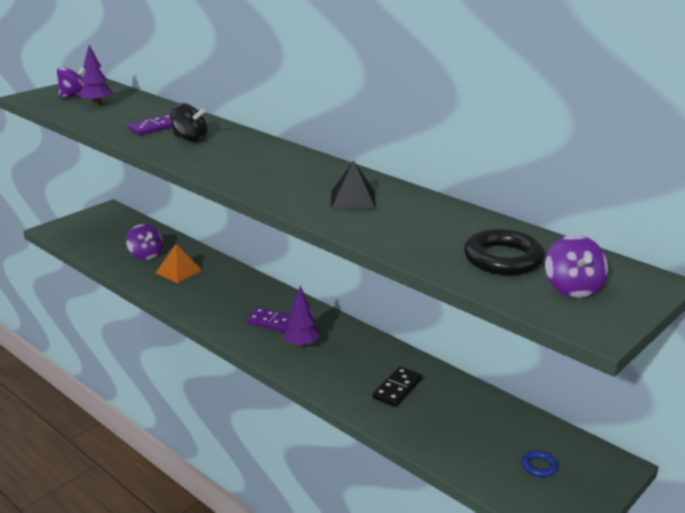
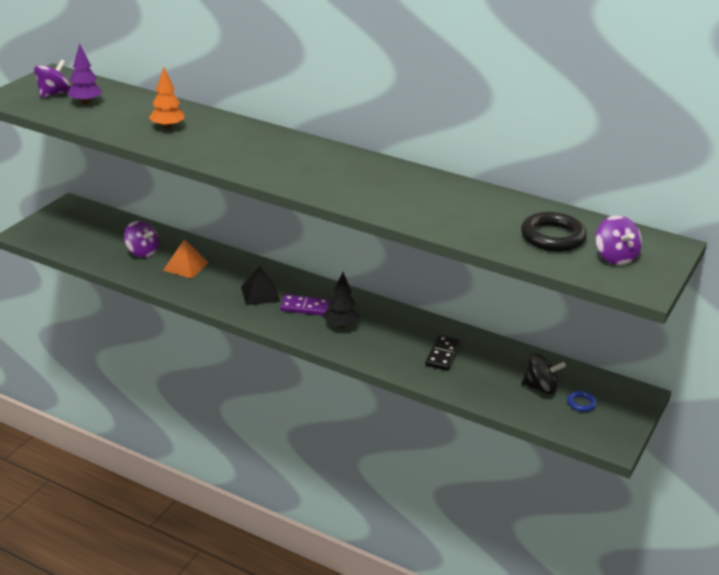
camera: 15 degrees left, 5 degrees up
purple domino [128,115,173,135] -> orange tree [149,67,185,130]
black spinning top [170,103,207,142] -> black spinning top moved to [521,353,566,395]
purple tree [282,286,320,348] -> black tree [325,272,360,328]
black pyramid [331,160,376,209] -> black pyramid moved to [241,267,280,305]

